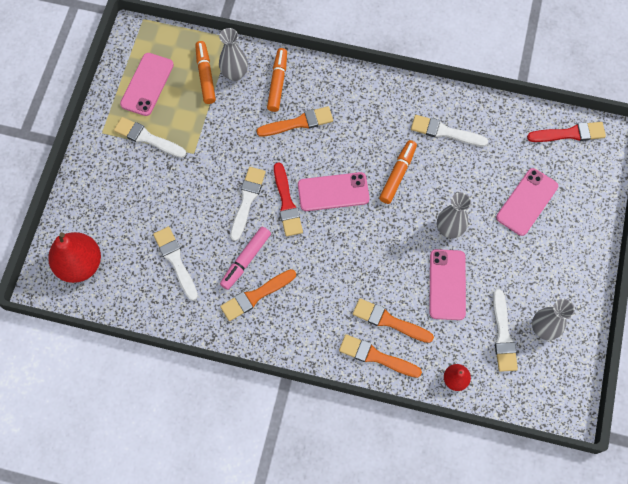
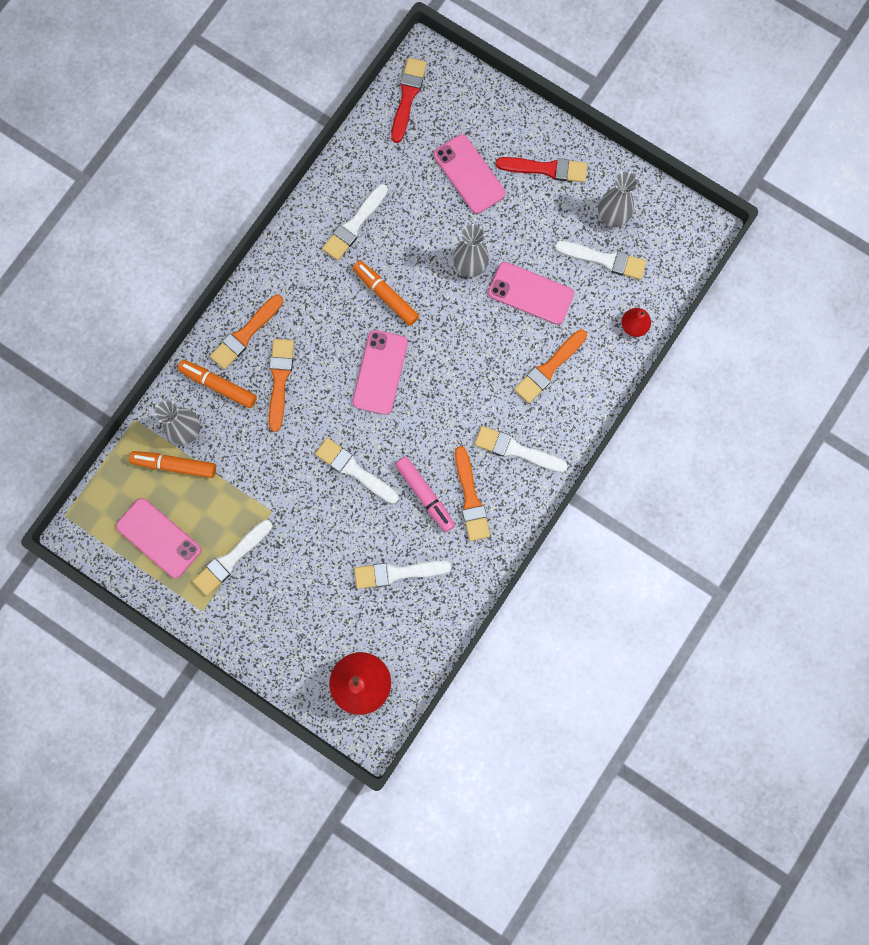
camera: 70 degrees left, 10 degrees up
red brush [274,163,303,237] -> red brush moved to [496,157,587,183]
orange brush [339,334,422,378] -> orange brush moved to [210,295,283,370]
none -> white brush [475,426,568,472]

